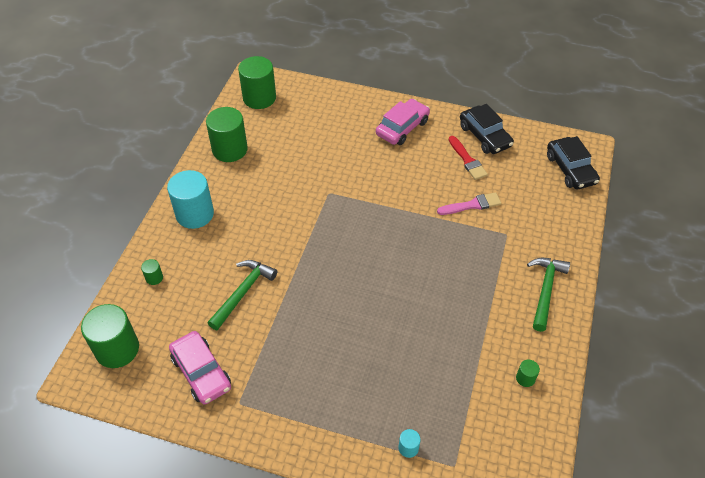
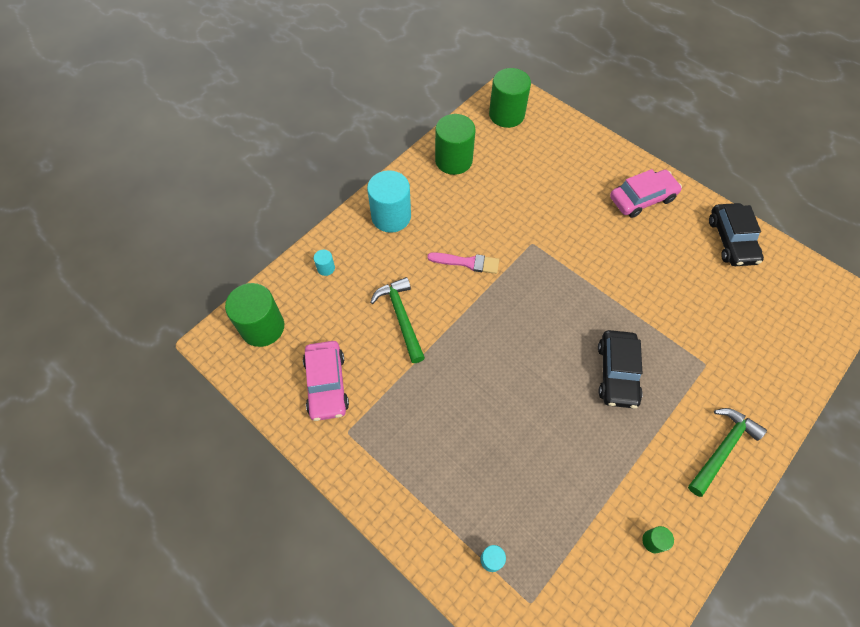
camera: 25 degrees right, 10 degrees up
green cylinder [141,259,163,285] -> turquoise cylinder [314,250,335,276]
green hammer [208,260,277,330] -> green hammer turned 75 degrees counterclockwise [370,277,425,363]
pink brush [437,192,501,215] -> pink brush moved to [427,252,499,274]
red brush [449,136,488,180] -> none
black car [547,136,600,189] -> black car moved to [598,330,643,408]

